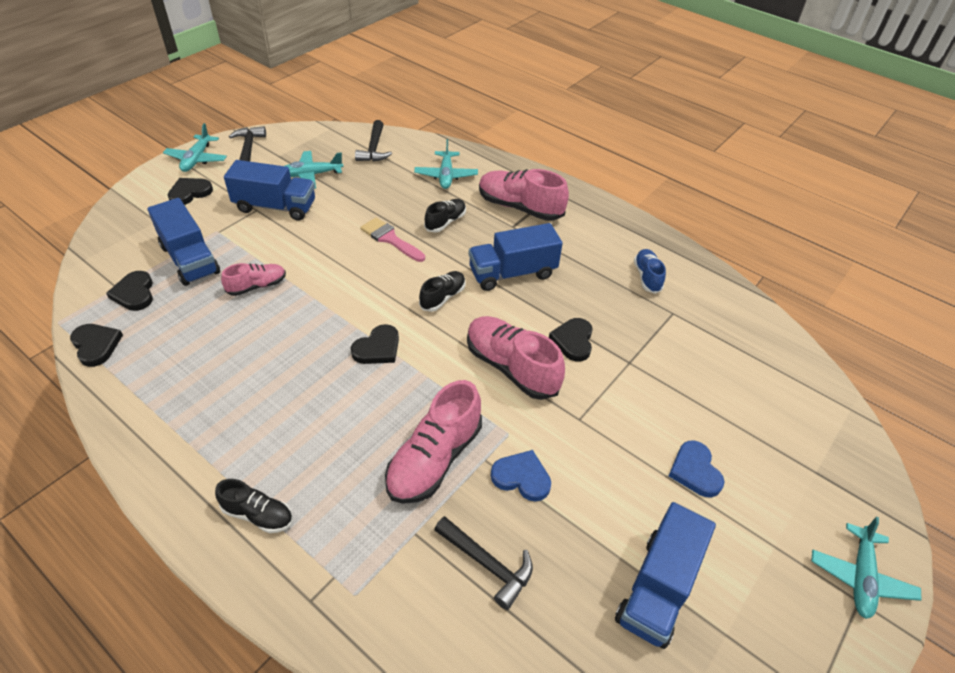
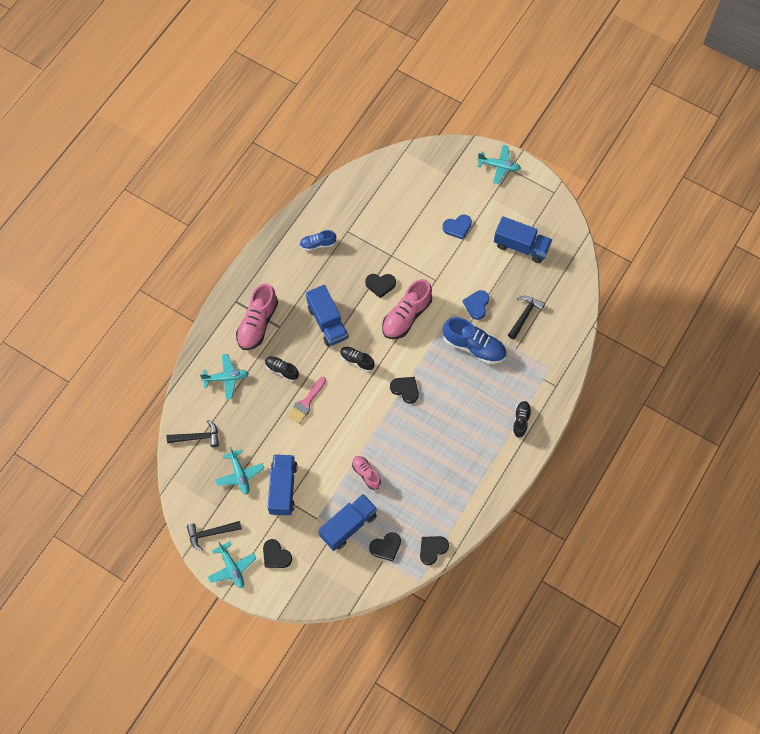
camera: 95 degrees left, 20 degrees up
turquoise plane [163,123,227,172] -> turquoise plane turned 60 degrees clockwise [208,541,256,588]
pink shoe [385,380,482,504] -> blue shoe [443,317,507,364]

